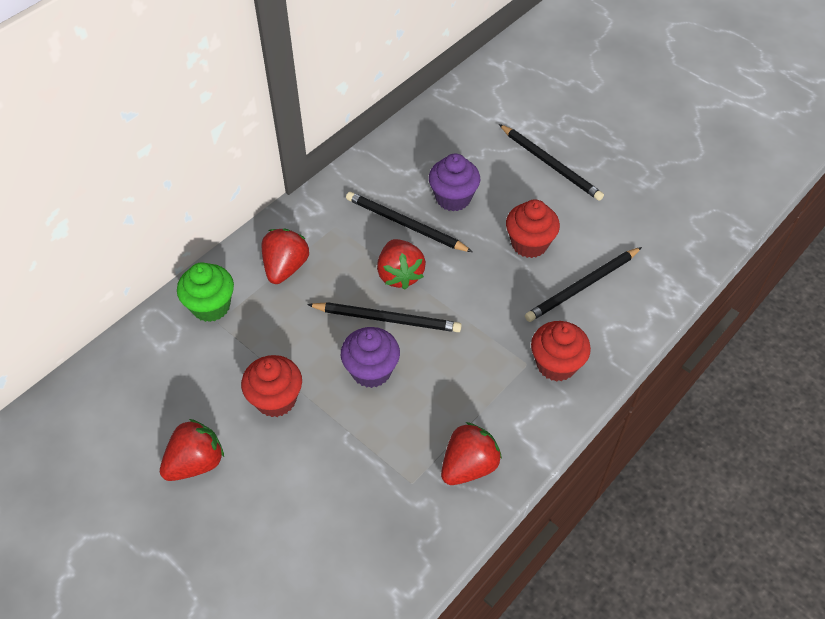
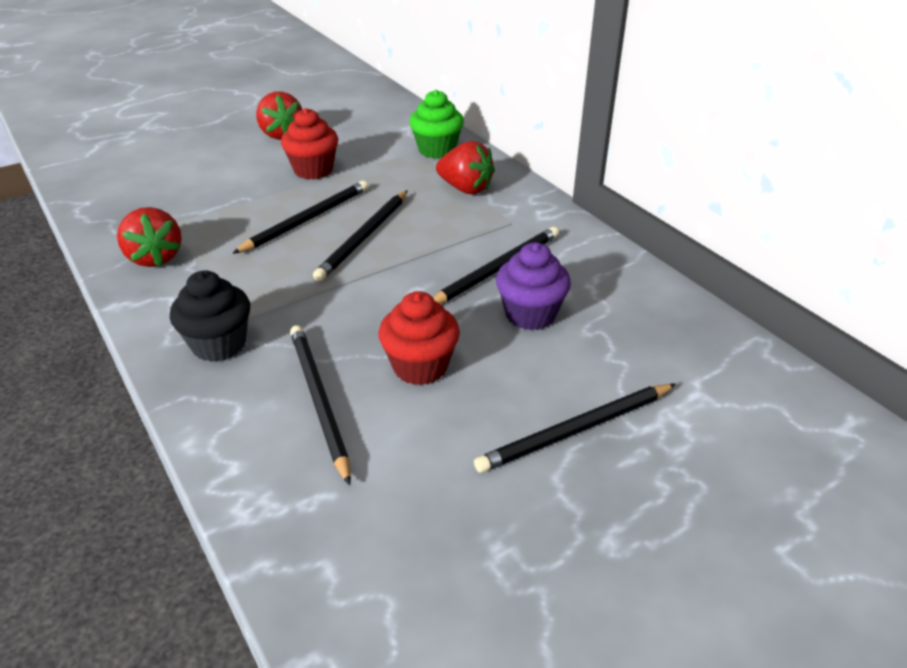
camera: 105 degrees right, 15 degrees down
purple cupcake [341,327,400,388] -> black pencil [232,181,368,254]
red strawberry [377,239,426,289] -> none
red cupcake [531,321,591,382] -> black cupcake [170,270,250,362]

